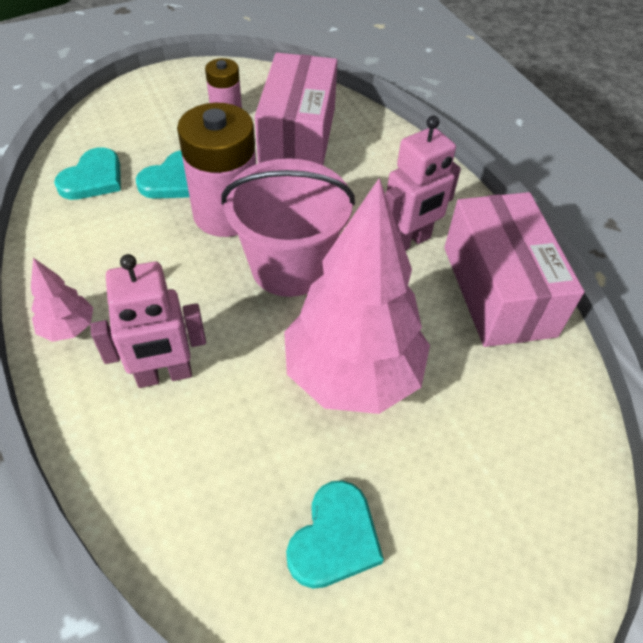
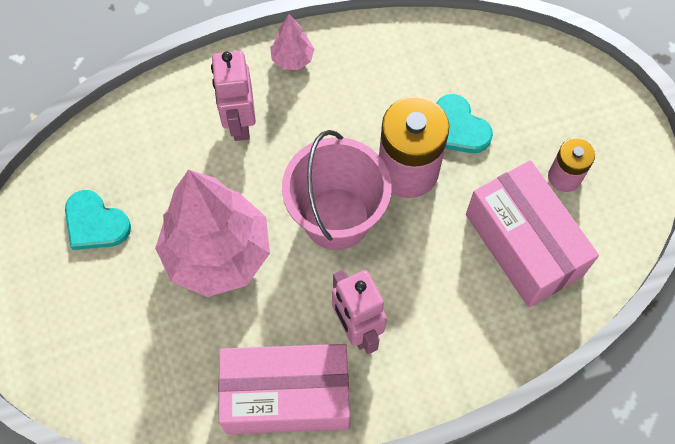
camera: 100 degrees right, 15 degrees up
turquoise heart [54,147,121,200] -> none
pink box [255,53,337,165] -> pink box turned 45 degrees clockwise [466,160,599,307]

